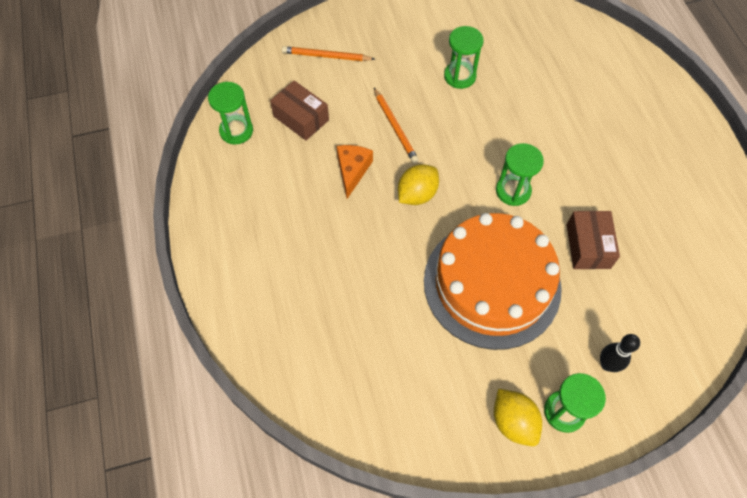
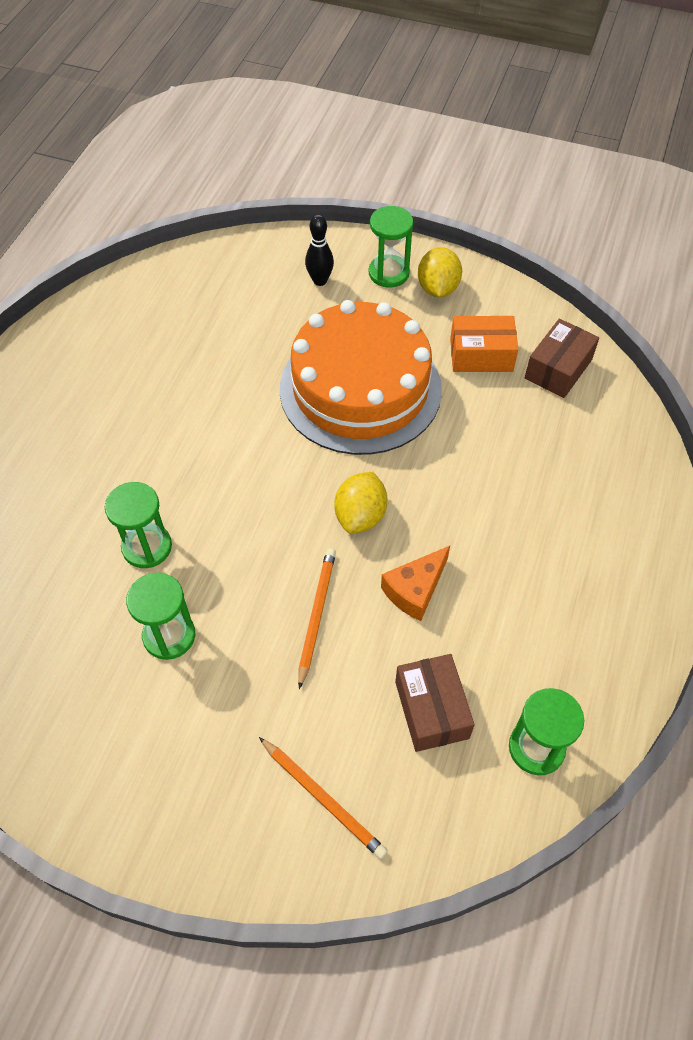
camera: 145 degrees left, 5 degrees down
yellow lemon [398,164,439,205] -> yellow lemon turned 60 degrees counterclockwise [335,472,387,534]
green hourglass [496,143,544,206] -> green hourglass moved to [105,482,172,568]
brown box [567,211,620,269] -> brown box moved to [525,319,599,398]
none -> orange box [450,316,518,372]

